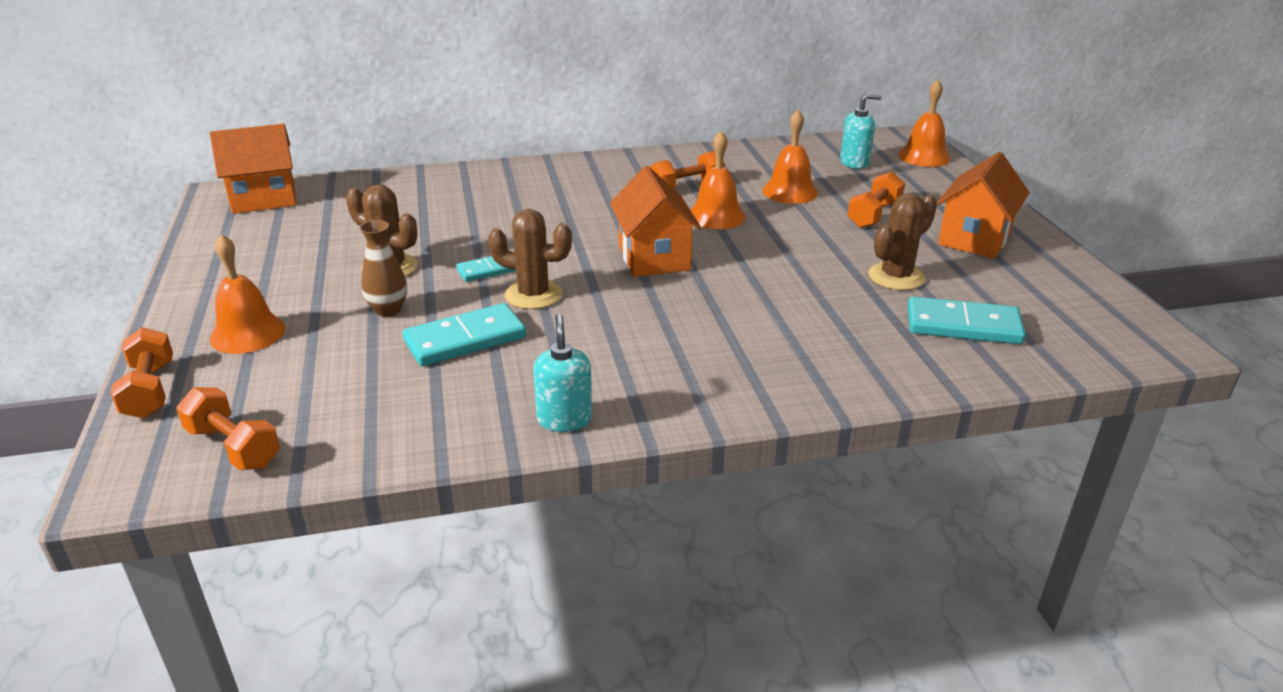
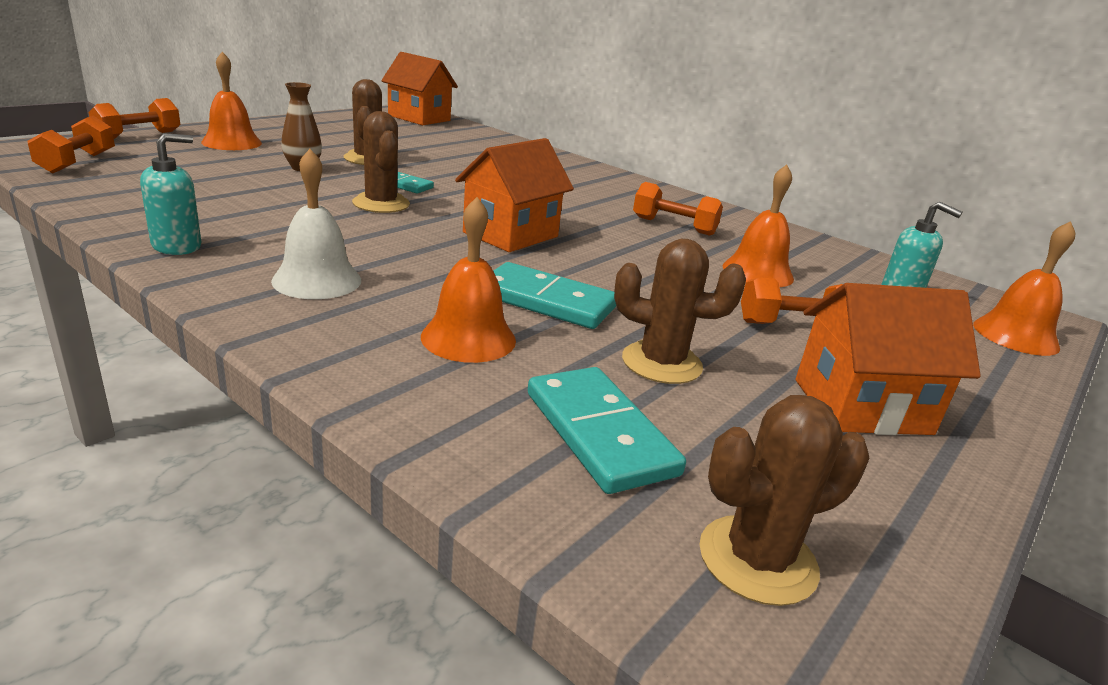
camera: 50 degrees right, 5 degrees down
turquoise domino [403,303,526,366] -> turquoise domino moved to [493,262,616,329]
orange bell [691,131,745,229] -> orange bell moved to [421,197,516,363]
none -> white bell [271,149,361,299]
none -> brown cactus [699,395,870,606]

